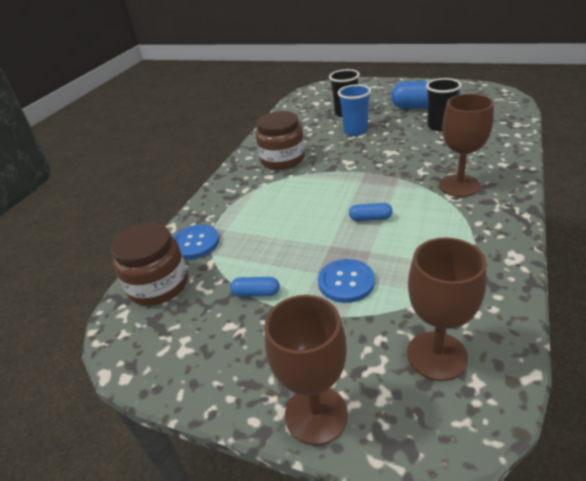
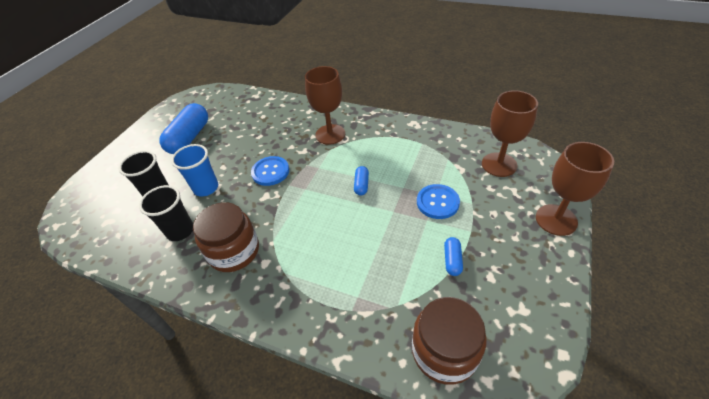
camera: 90 degrees left, 10 degrees up
blue button [174,225,219,259] -> blue button moved to [251,156,289,186]
black cup [426,78,462,131] -> black cup moved to [139,185,193,241]

